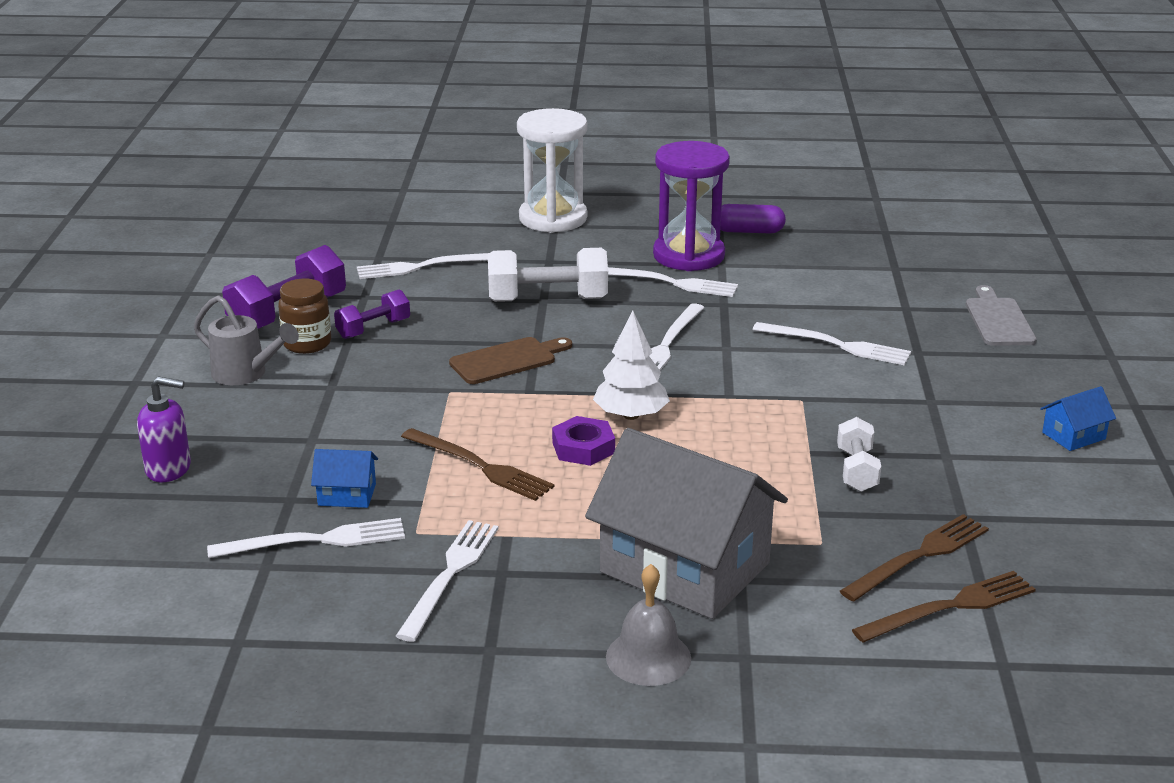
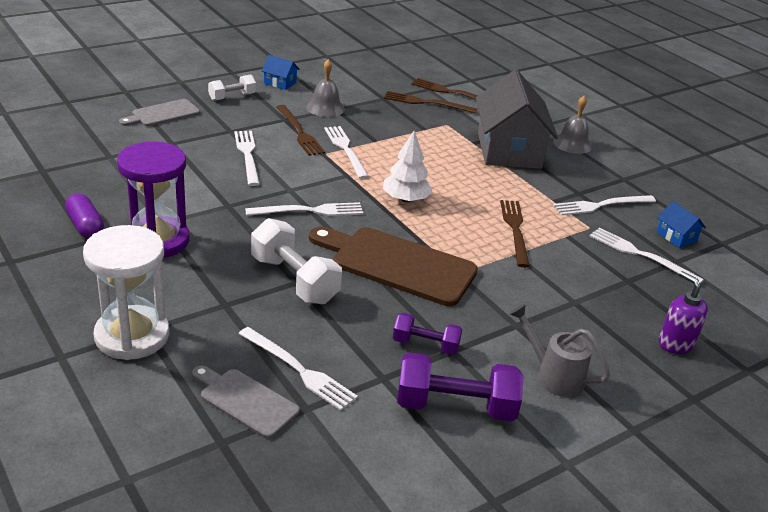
camera: 130 degrees left, 5 degrees up
grey watering can [194,295,299,385] -> grey watering can turned 45 degrees counterclockwise [509,304,610,397]
brown jar [278,279,331,354] -> none
blue house [311,449,378,508] -> blue house moved to [657,201,706,248]
brown cutting board [449,337,572,384] -> brown cutting board [309,227,478,306], size x1.77
purple nut [552,416,615,466] -> none
white fork [608,267,738,297] -> white fork moved to [324,126,369,179]
white dumbbell [837,417,881,492] -> white dumbbell moved to [208,74,256,101]
none -> grey cutting board [192,366,300,439]
none -> brown fork [276,105,325,156]
none -> grey bell [306,59,345,117]

